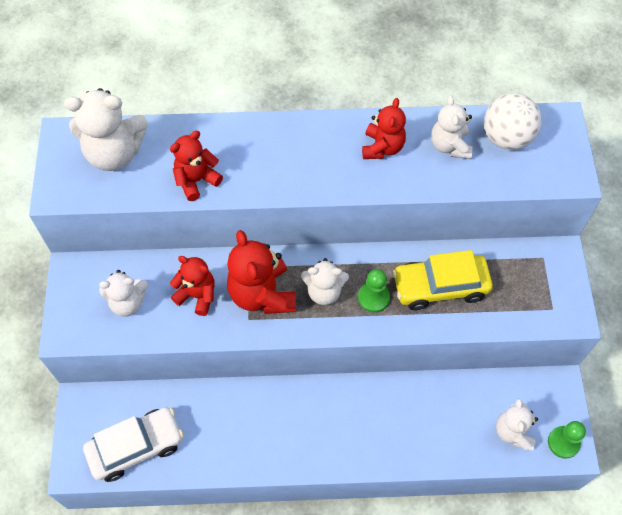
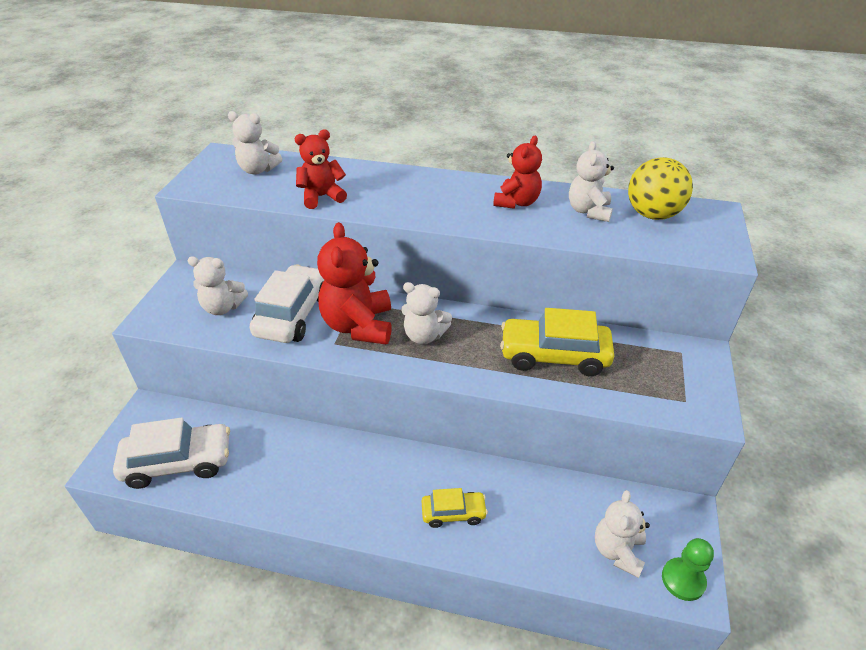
camera: 15 degrees right, 20 degrees down
white teddy bear [64,88,148,171] -> white teddy bear [228,111,282,175], size x0.63
red teddy bear [170,256,215,316] -> white car [250,264,324,343]
green pawn [358,269,390,313] -> none
white ball [484,93,542,150] -> yellow ball [628,157,693,220]
none -> yellow car [422,488,488,528]

